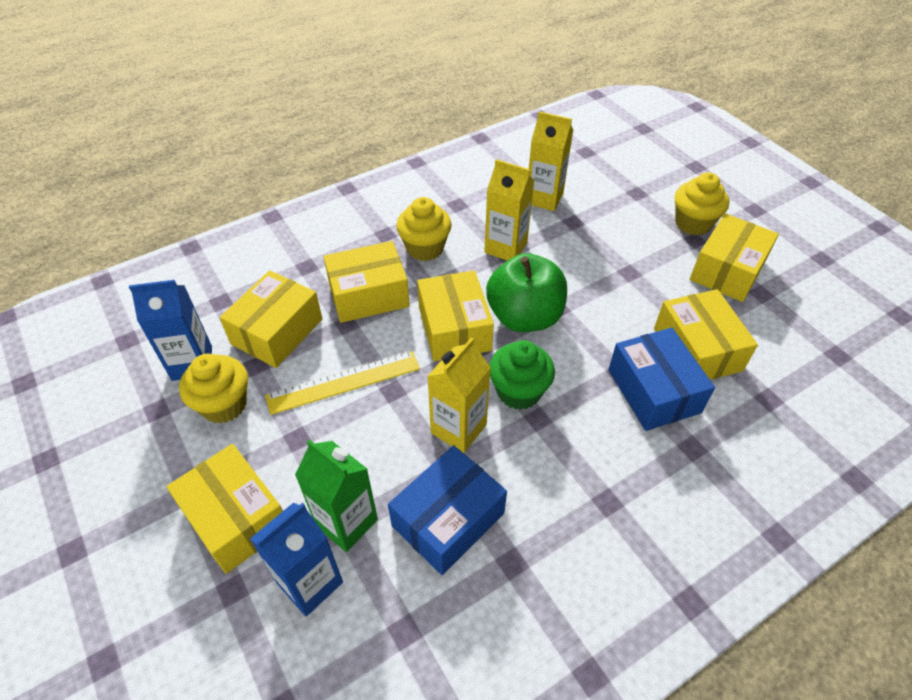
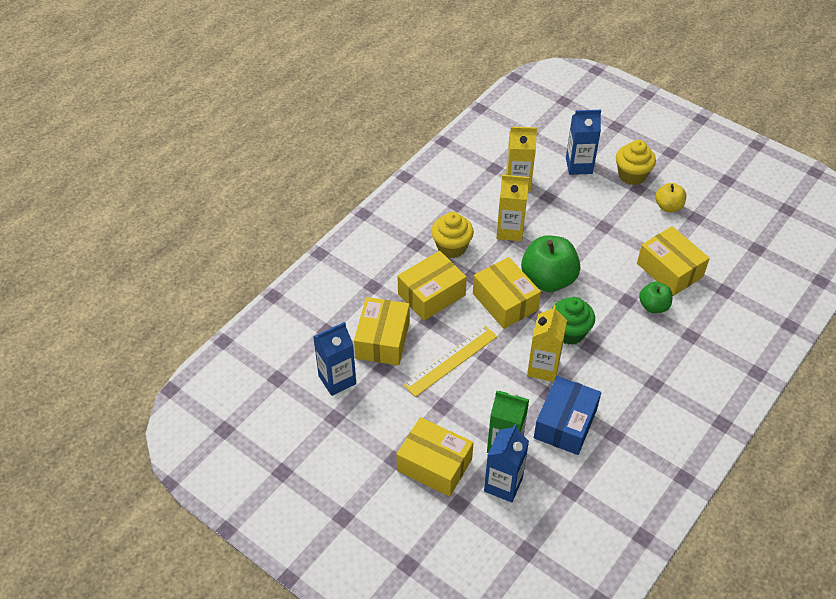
camera: 20 degrees left, 0 degrees up
yellow cupcake [179,354,248,424] -> none
blue box [608,327,715,431] -> green apple [639,282,673,313]
yellow box [690,213,779,302] -> yellow apple [655,183,686,212]
none -> blue carton [566,110,601,175]

